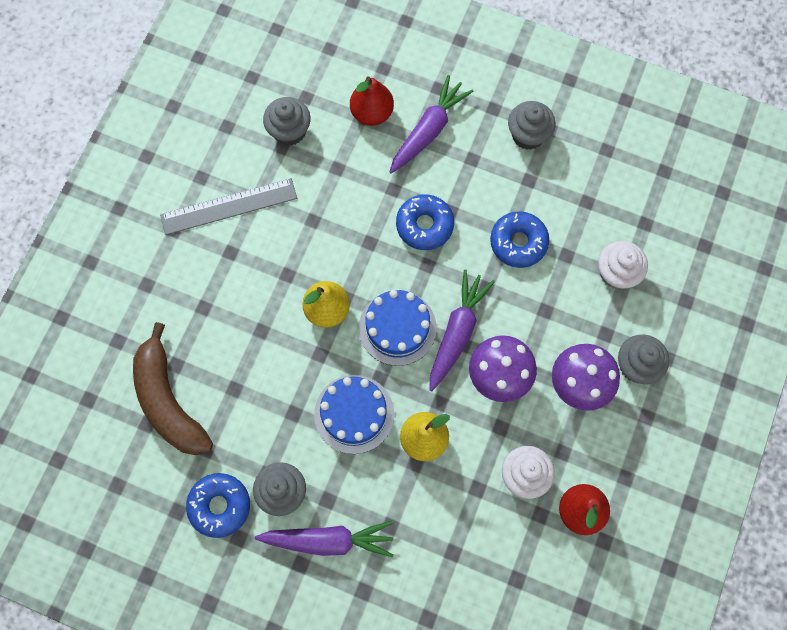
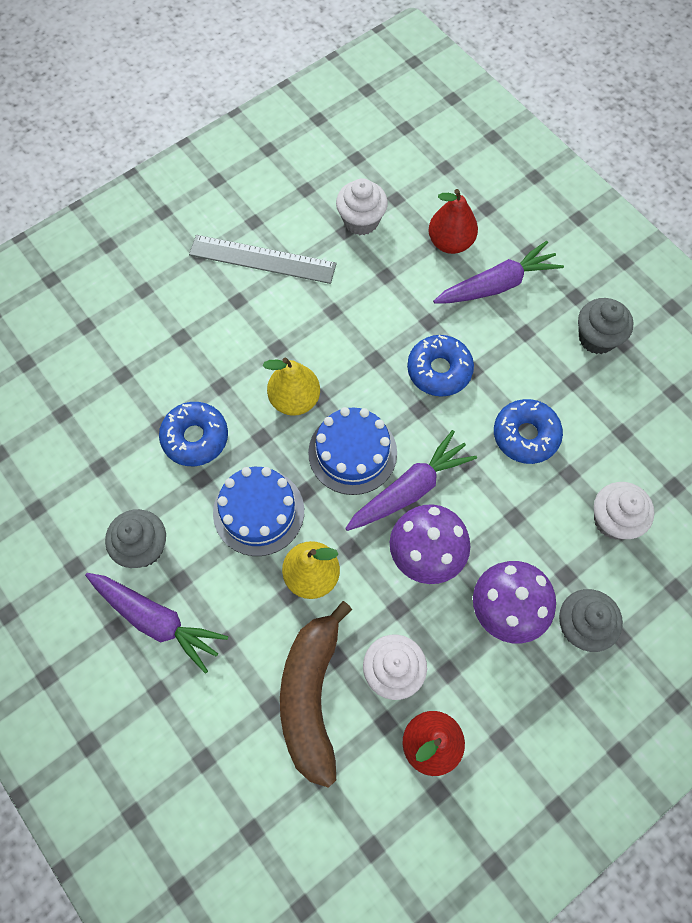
camera: 30 degrees right, 5 degrees down
brown banana [133,322,213,455] -> brown banana moved to [280,601,352,788]
blue donut [186,473,250,538] -> blue donut moved to [159,402,228,466]
grey cupcake [263,97,311,146] -> white cupcake [336,178,388,235]

